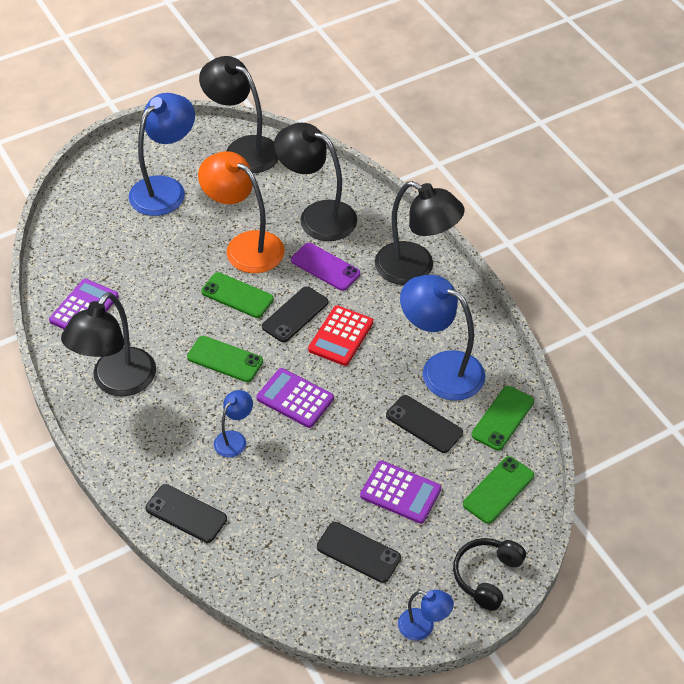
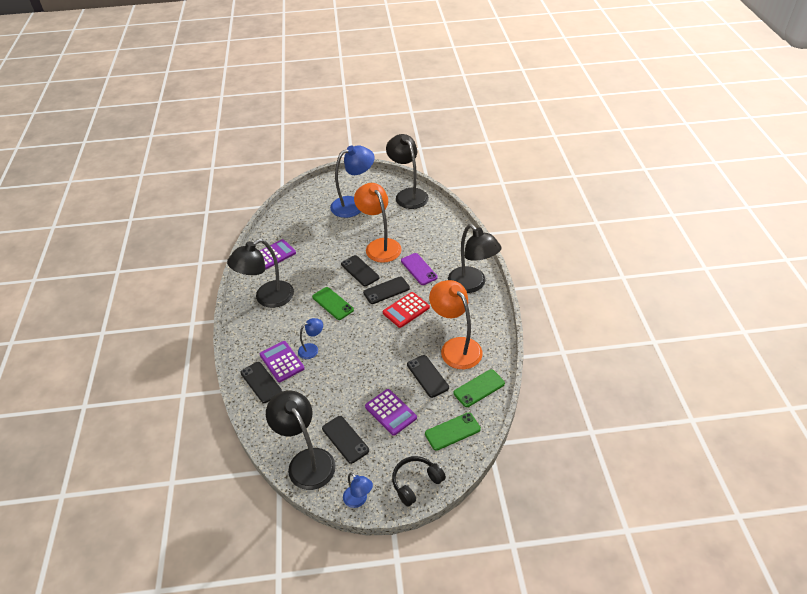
camera: 25 degrees right, 5 degrees down
green phone [201,272,274,318] -> black phone [341,255,379,286]
purple calculator [256,368,334,428] -> purple calculator moved to [260,341,305,382]
black lamp [274,123,357,241] -> black lamp moved to [266,390,336,490]
blue lamp [400,275,485,401] -> orange lamp [429,280,483,369]

